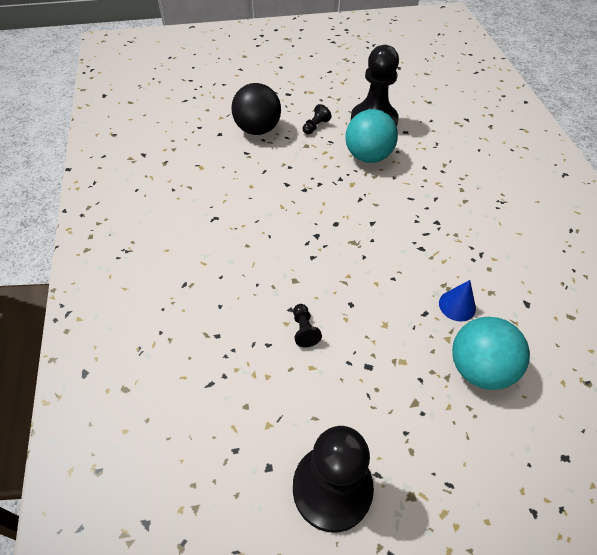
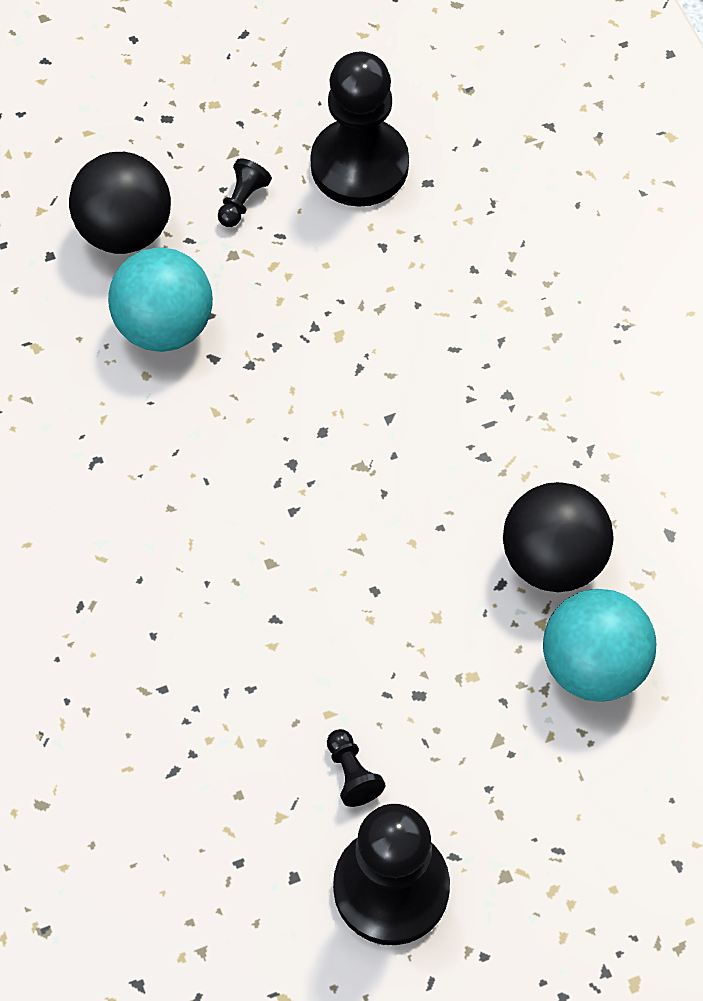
camera: 10 degrees left, 10 degrees up
black pawn [293,304,322,348] -> black pawn moved to [327,729,385,807]
turquoise ball [345,109,398,163] -> turquoise ball moved to [108,247,213,352]
blue cone [439,280,476,322] -> black ball [503,482,614,592]

